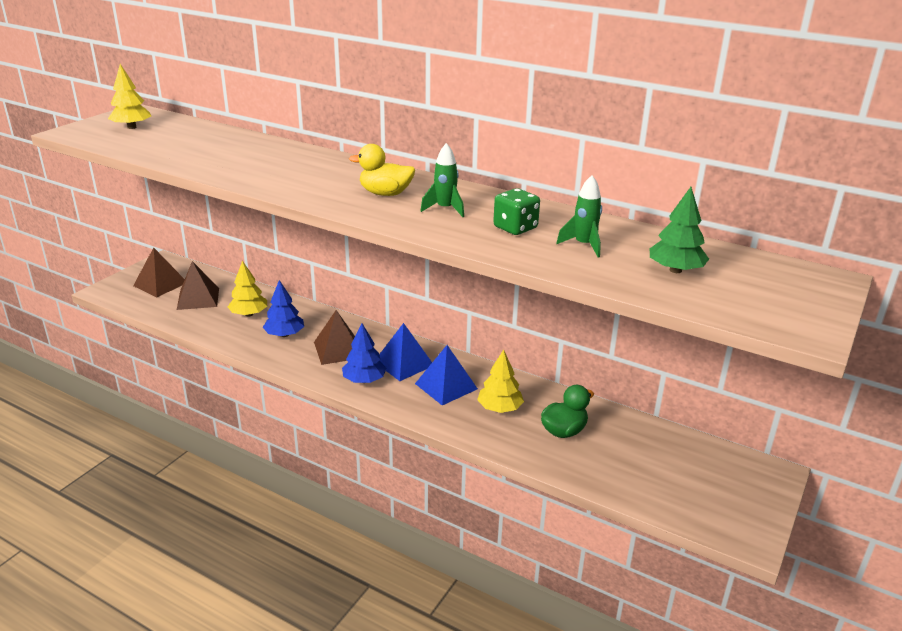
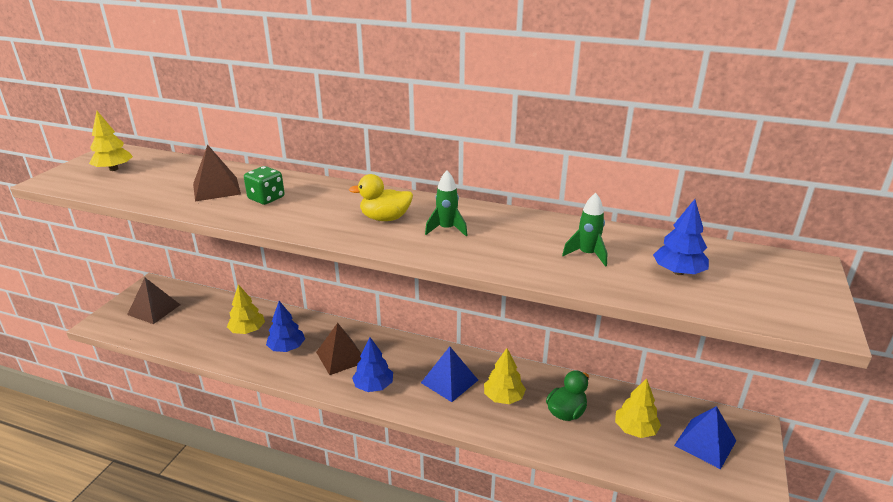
camera: 10 degrees left, 0 degrees up
brown pyramid [177,261,219,310] -> brown pyramid moved to [193,145,241,201]
blue pyramid [379,323,432,381] -> blue pyramid moved to [674,406,736,469]
green dice [493,188,540,235] -> green dice moved to [244,166,285,205]
green tree [650,187,709,273] -> blue tree [653,199,709,275]
none -> yellow tree [615,378,661,438]

